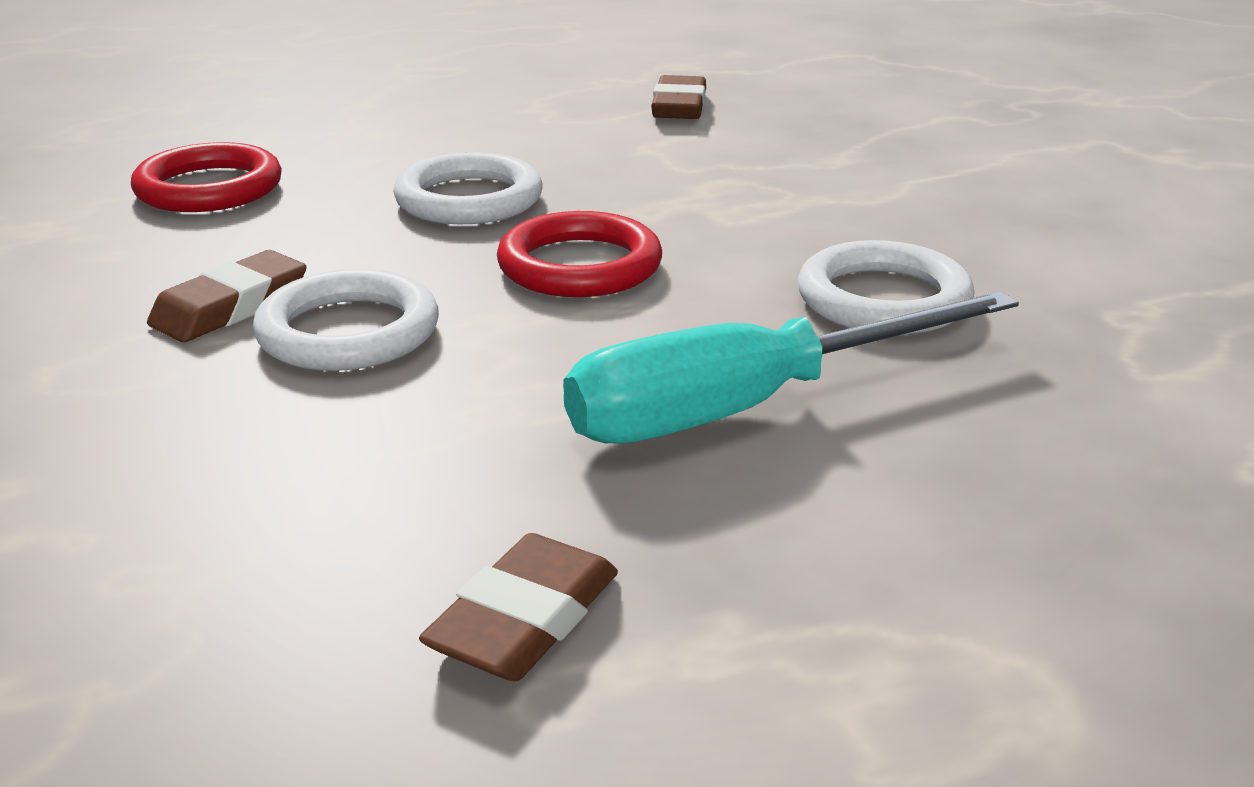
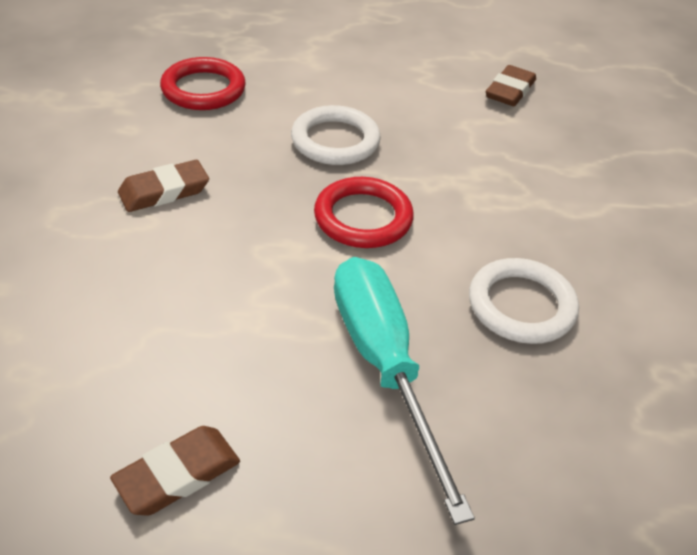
camera: 20 degrees right, 15 degrees up
white ring [253,269,439,371] -> none
turquoise screwdriver [563,291,1019,444] -> turquoise screwdriver turned 75 degrees clockwise [334,257,475,525]

